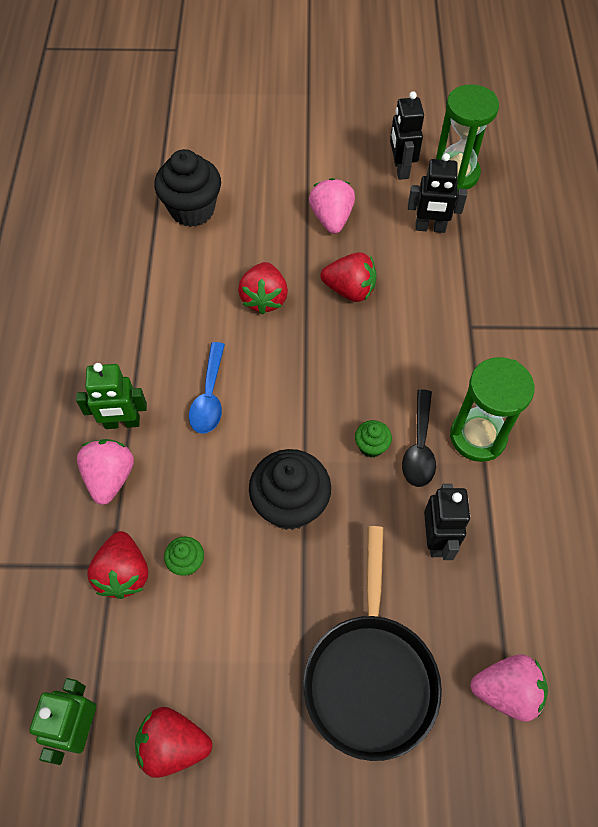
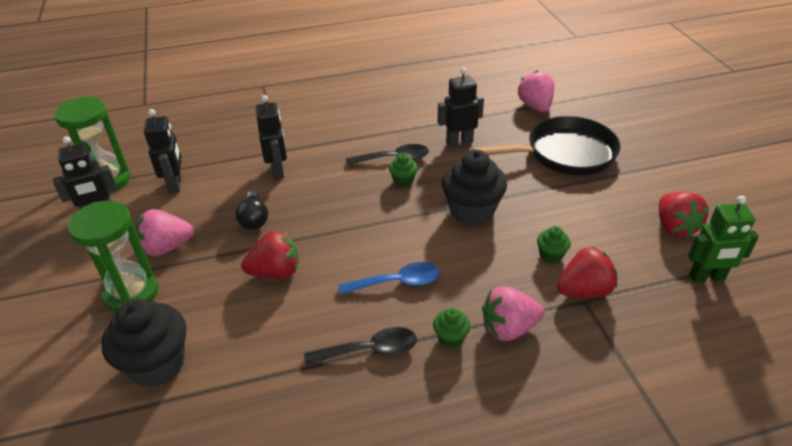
camera: 105 degrees left, 20 degrees down
green robot [76,363,147,429] -> green cupcake [433,308,471,348]
red strawberry [320,252,377,302] -> black light bulb [236,191,268,230]
green hourglass [450,357,535,462] -> green hourglass moved to [68,201,158,312]
none -> black robot [256,95,287,179]
none -> black spoon [304,327,417,365]

